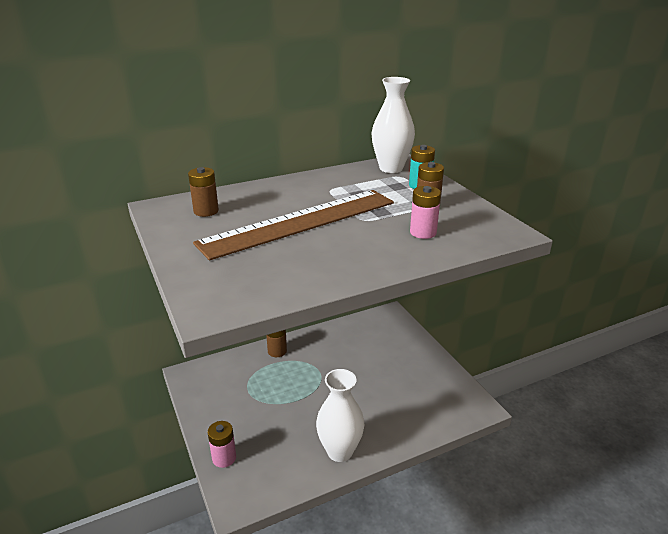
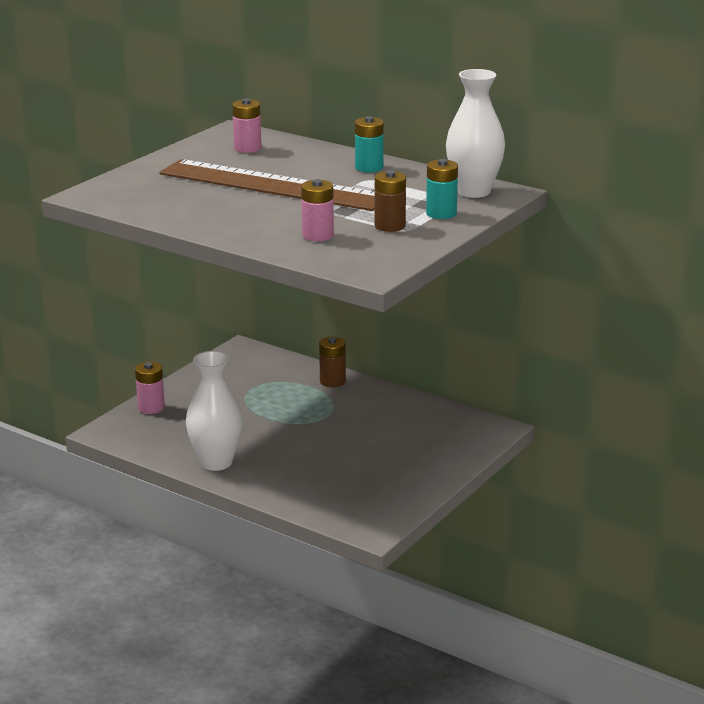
camera: 60 degrees right, 5 degrees down
brown battery [188,167,219,217] -> pink battery [232,98,262,153]
none -> turquoise battery [355,116,384,172]

